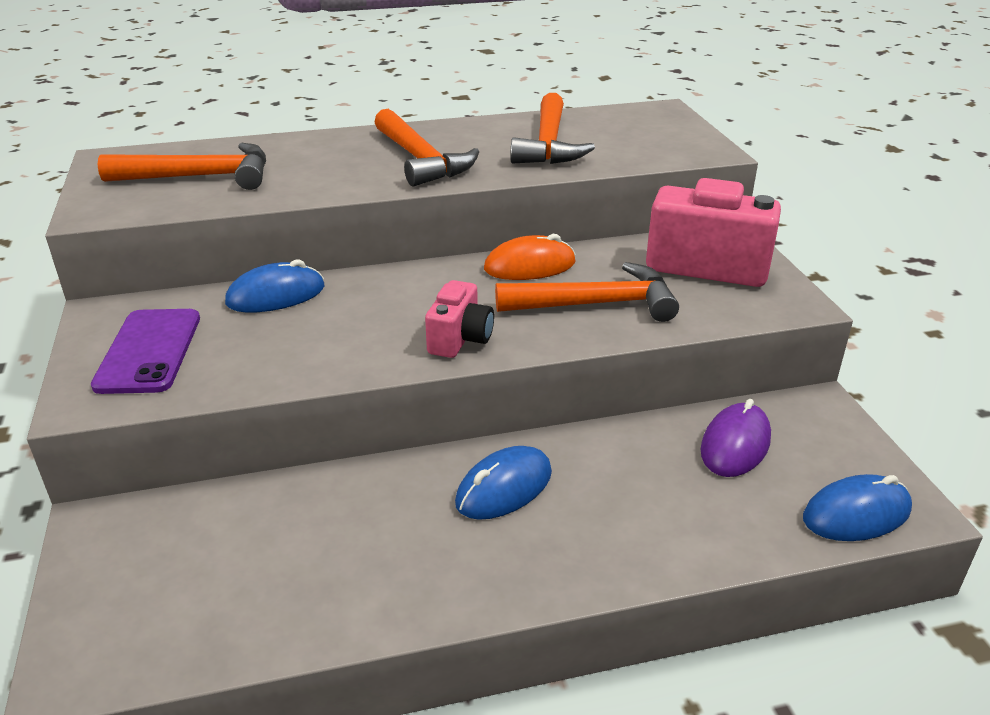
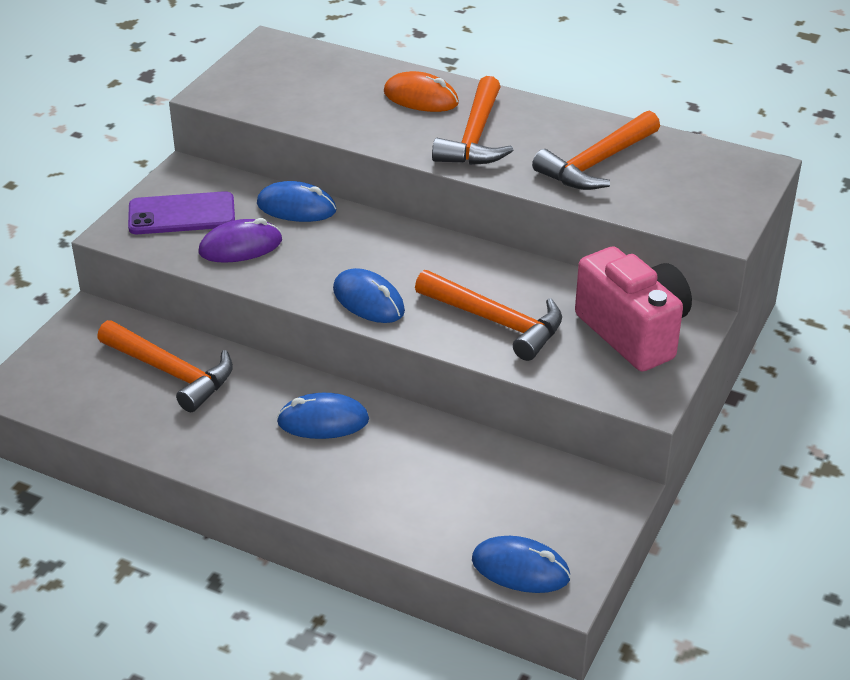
camera: 40 degrees right, 5 degrees up
purple phone [91,309,200,394] -> purple phone turned 45 degrees clockwise [128,191,235,234]
orange hammer [98,143,266,190] -> orange hammer moved to [97,320,233,412]
pink camera [425,280,494,358] -> blue mouse [333,268,405,323]
orange mouse [484,234,576,280] -> orange mouse moved to [384,71,459,112]
purple mouse [701,399,771,477] -> purple mouse moved to [199,218,282,263]

